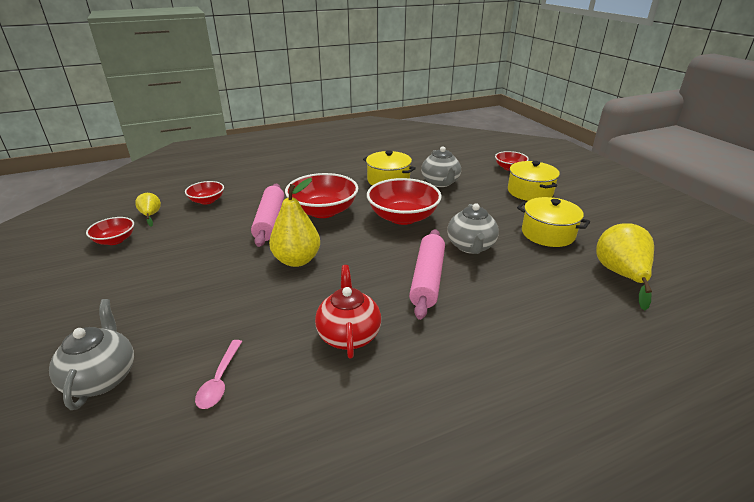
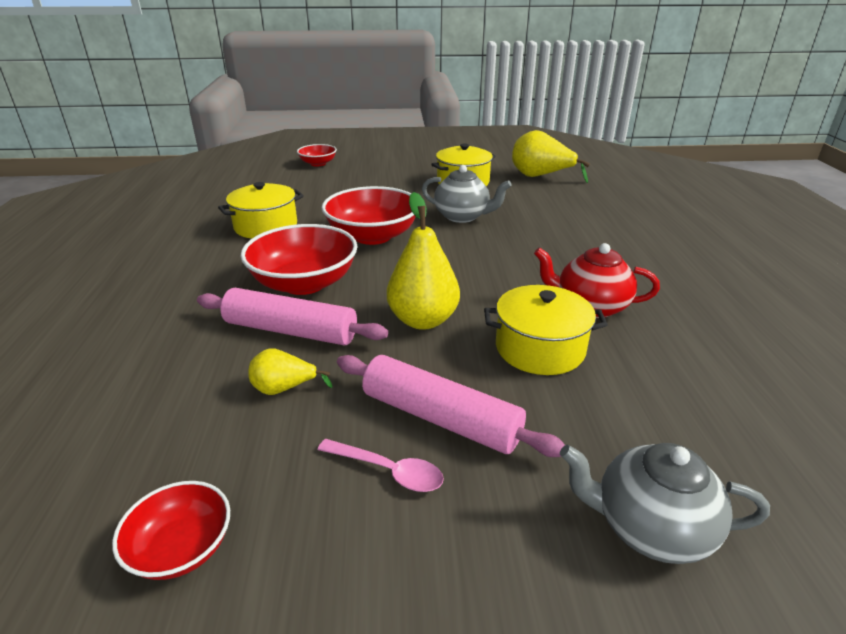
camera: 70 degrees left, 0 degrees up
yellow pear [135,193,161,227] -> yellow pear moved to [248,348,332,395]
red bowl [185,181,224,205] -> none
pink spoon [195,340,242,409] -> pink spoon moved to [318,439,444,492]
pink rolling pin [409,229,445,320] -> pink rolling pin moved to [337,355,565,457]
grey teapot [421,146,461,187] -> none
yellow pot [508,161,560,201] -> yellow pot moved to [484,285,608,375]

